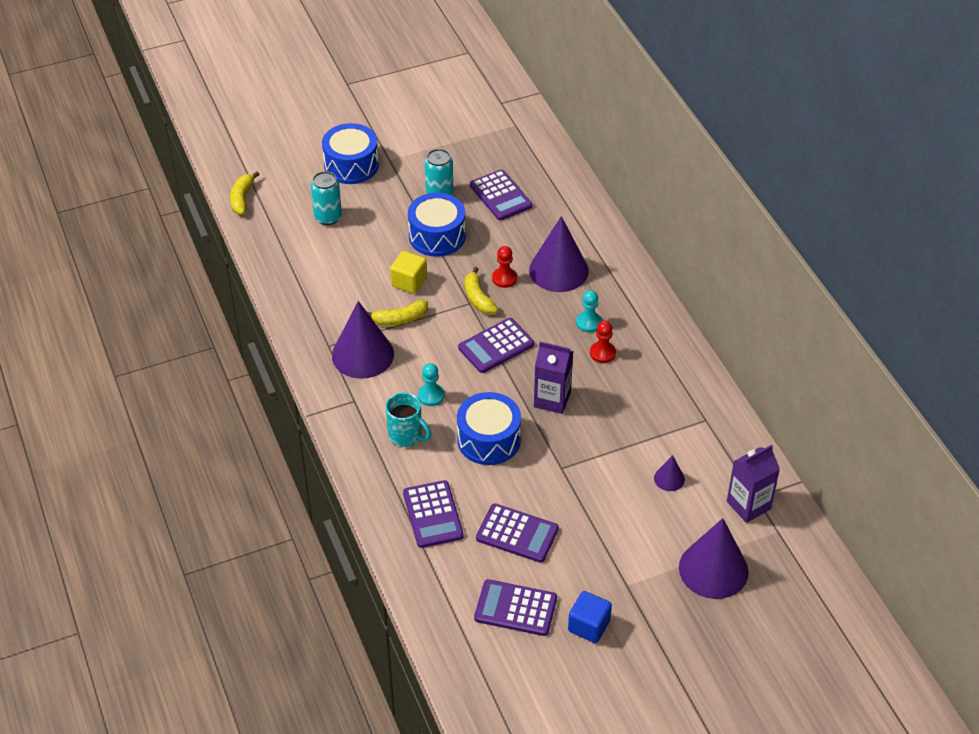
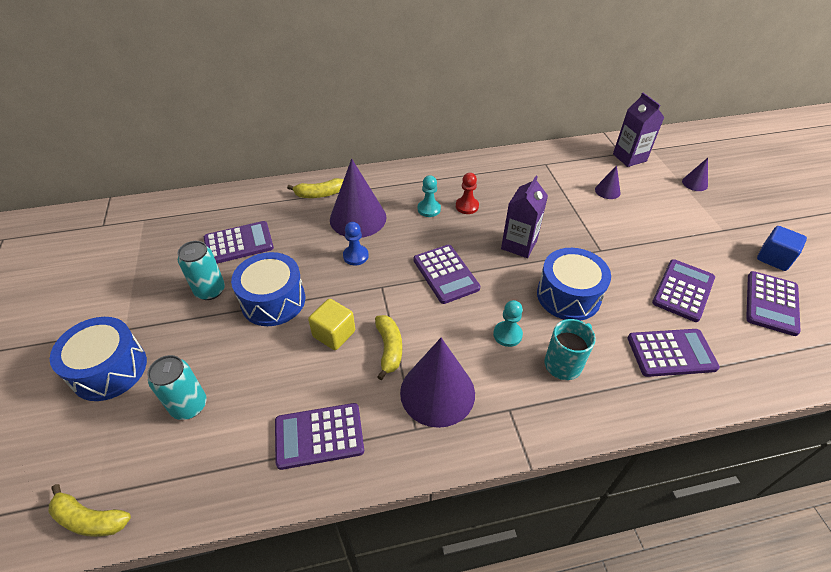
camera: 80 degrees left, 0 degrees up
yellow banana [465,267,498,314] -> yellow banana moved to [287,178,344,198]
red pawn [492,246,517,288] -> blue pawn [343,222,369,265]
purple cone [679,518,749,599] -> purple cone [682,158,708,191], size x0.46
none -> purple calculator [275,403,364,470]

